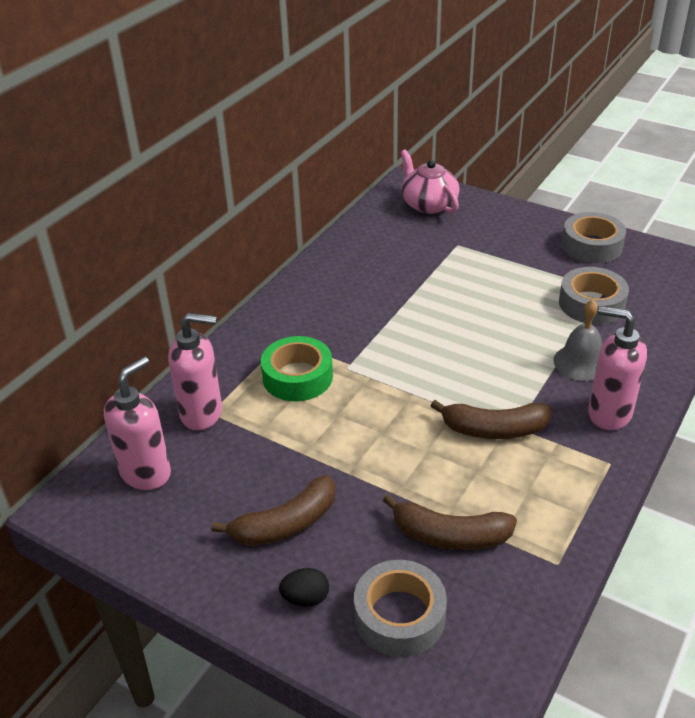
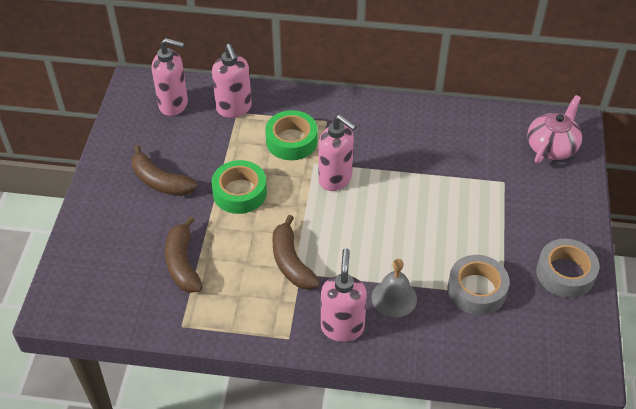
camera: 65 degrees right, 10 degrees up
black egg [279,568,329,607] -> none
grey tape [354,560,447,657] -> none
none -> green tape [211,160,267,214]
none -> pink soap dispenser [318,114,357,191]

